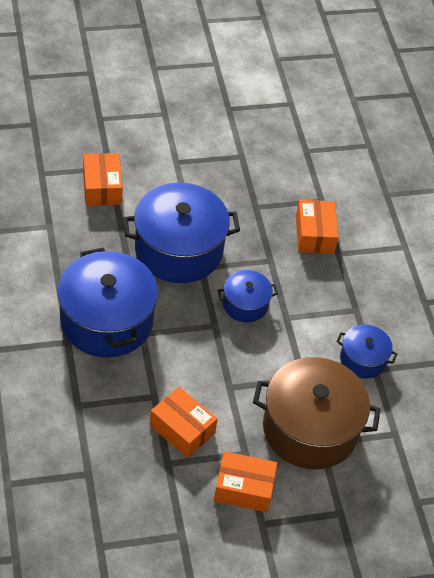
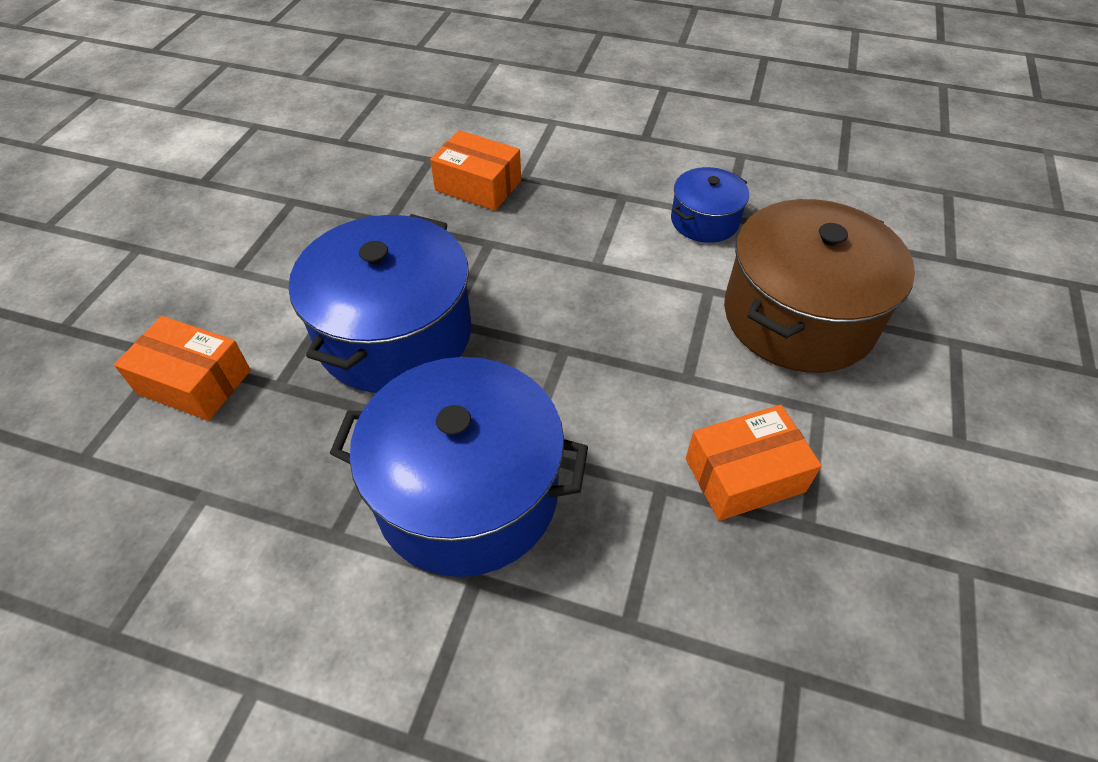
camera: 55 degrees left, 0 degrees up
orange box [214,451,277,512] -> none
blue pot [218,270,278,323] -> none

